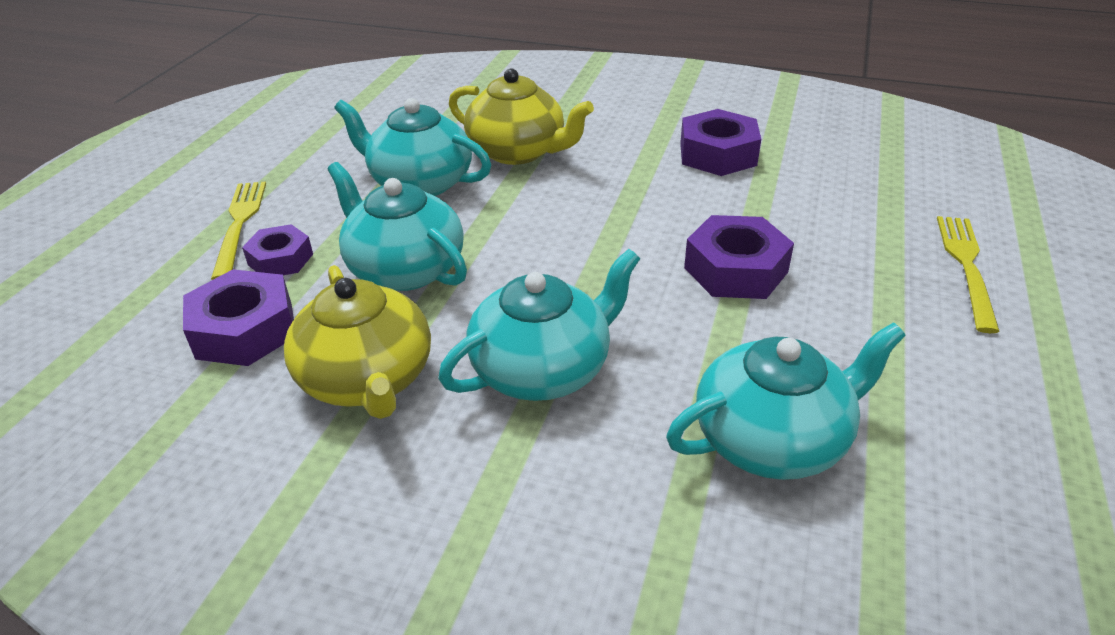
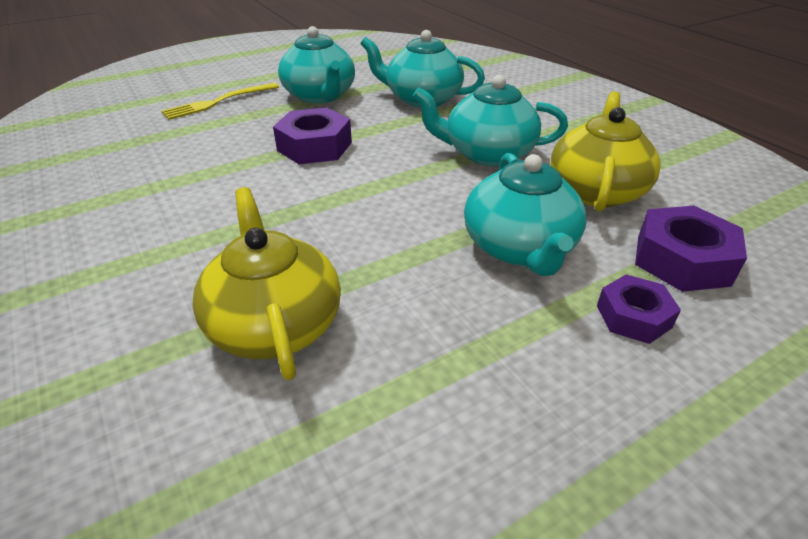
camera: 140 degrees left, 0 degrees up
yellow fork [211,181,266,280] -> none
turquoise teapot [334,98,491,196] -> turquoise teapot moved to [278,26,355,104]
purple nut [680,109,761,176] -> none

